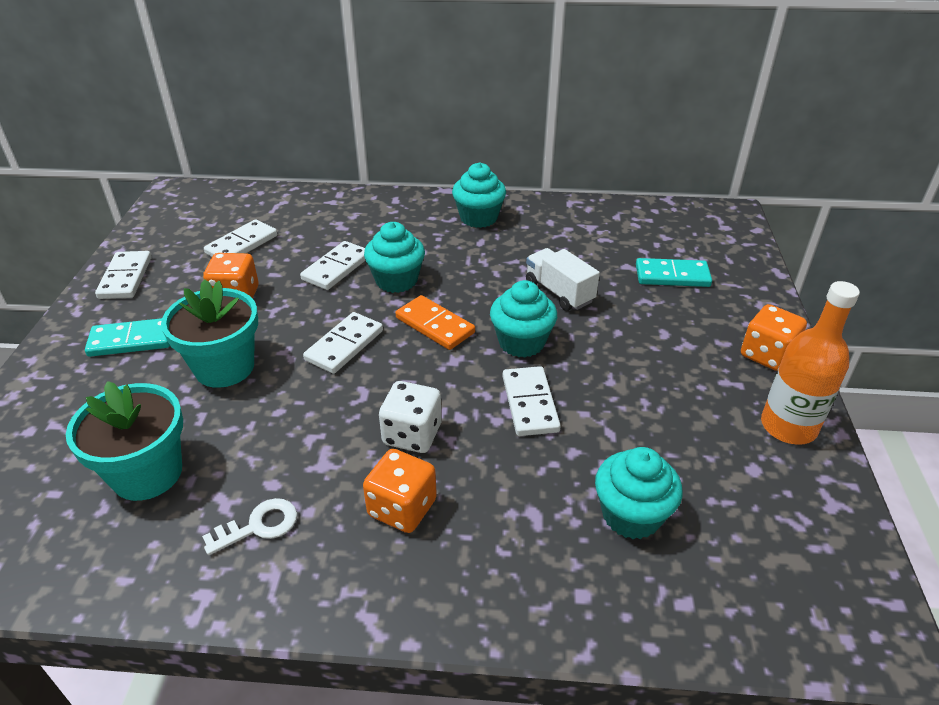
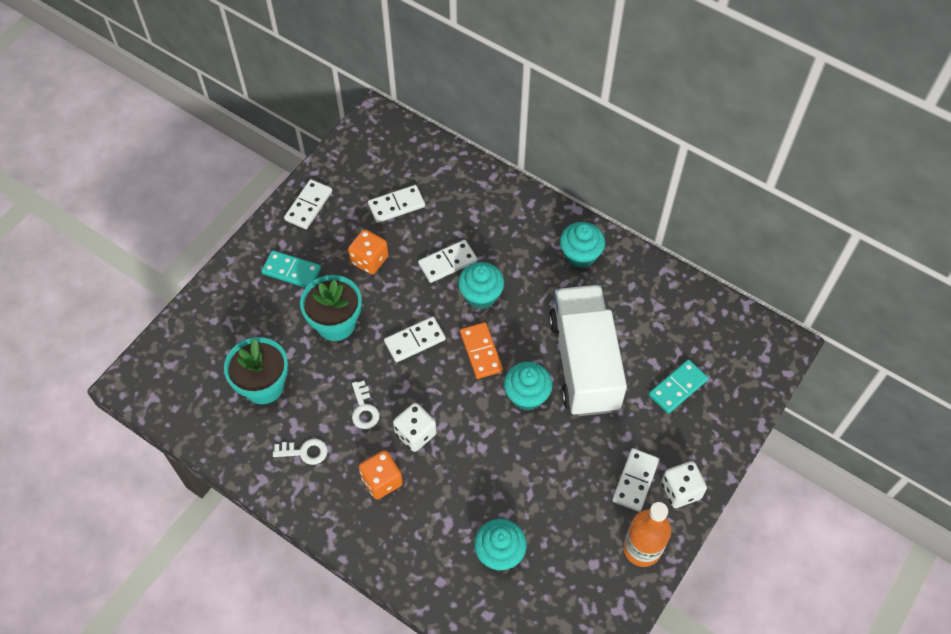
camera: 30 degrees right, 20 degrees up
white domino [503,366,561,436] -> white domino moved to [612,448,659,512]
white truck [526,248,600,311] -> white truck [549,285,627,416], size x2.14
turquoise domino [636,258,712,287] -> turquoise domino turned 75 degrees counterclockwise [649,359,708,414]
orange dice [741,304,807,371] -> white dice [661,461,707,508]
none -> white key [352,381,380,429]

